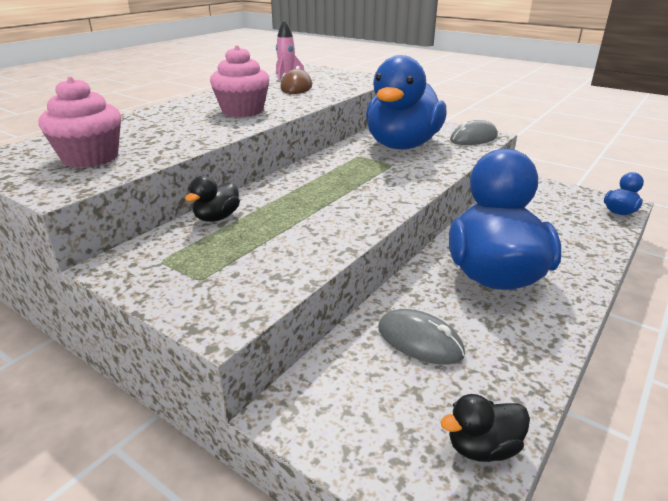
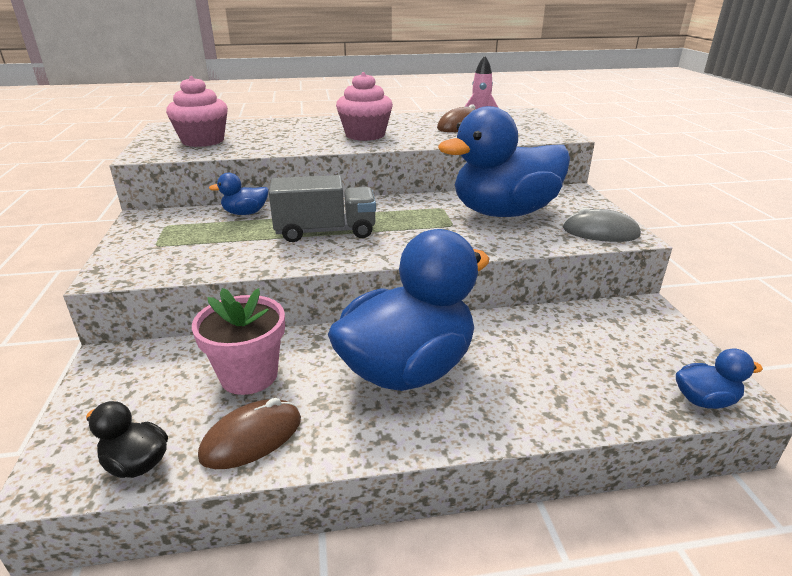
camera: 45 degrees right, 0 degrees up
black duck [185,176,240,222] -> blue duck [209,173,269,215]
grey mouse [378,309,465,365] -> pink flower pot [192,288,285,395]
none -> brown mouse [198,398,301,469]
none -> grey truck [269,175,376,242]

